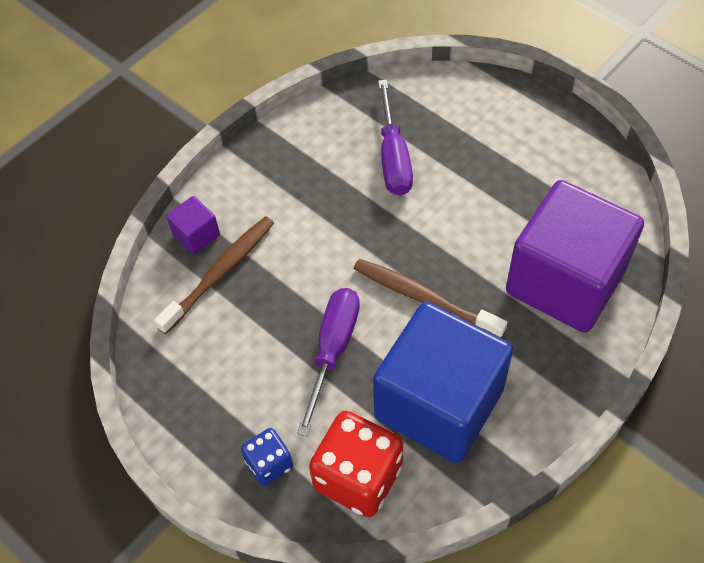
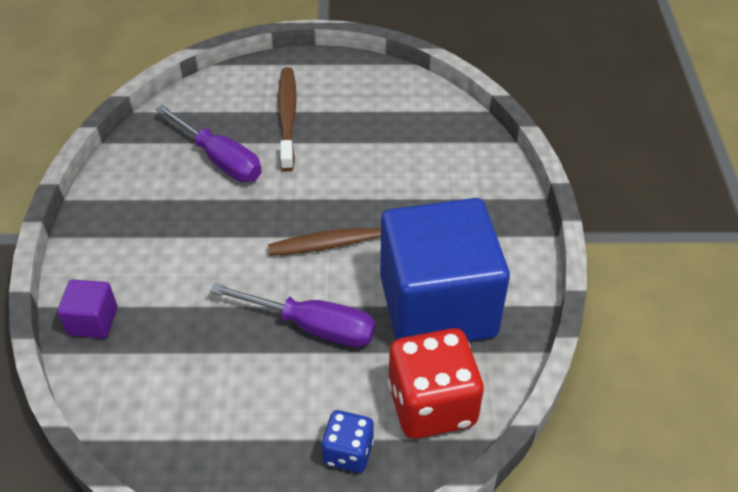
camera: 45 degrees left, 10 degrees down
brown toothbrush [154,216,274,334] -> brown toothbrush moved to [278,67,297,171]
purple screwdriver [297,288,360,436] -> purple screwdriver turned 135 degrees clockwise [210,283,375,347]
purple cube [506,180,644,333] -> none

